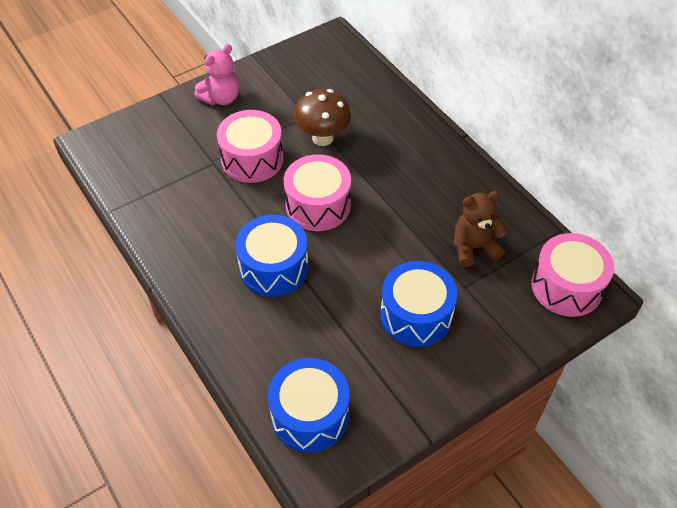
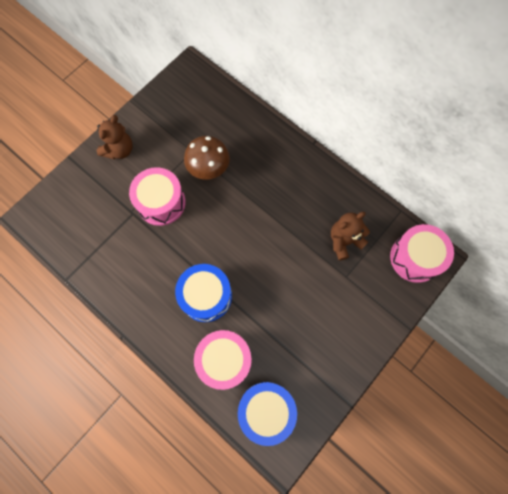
camera: 15 degrees left, 20 degrees up
pink teddy bear [194,44,240,105] -> brown teddy bear [97,115,133,159]
pink drum [284,154,351,231] -> pink drum moved to [194,330,252,390]
blue drum [380,261,457,347] -> none

